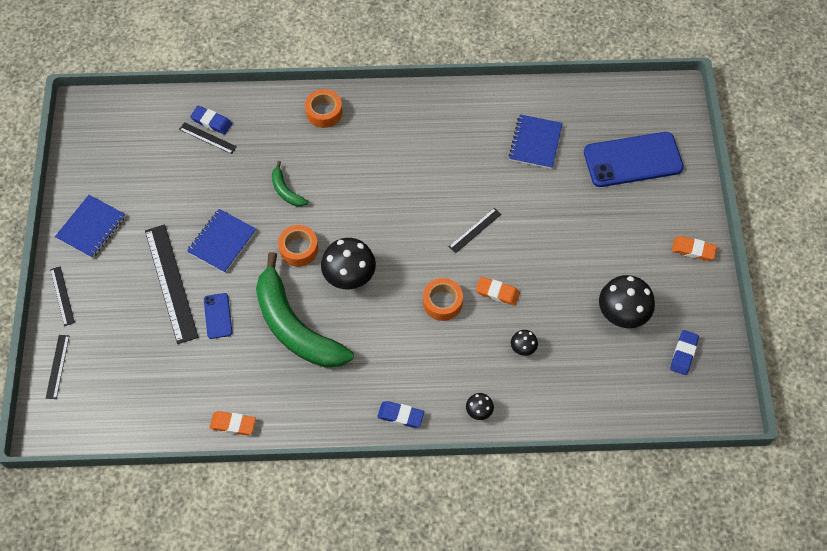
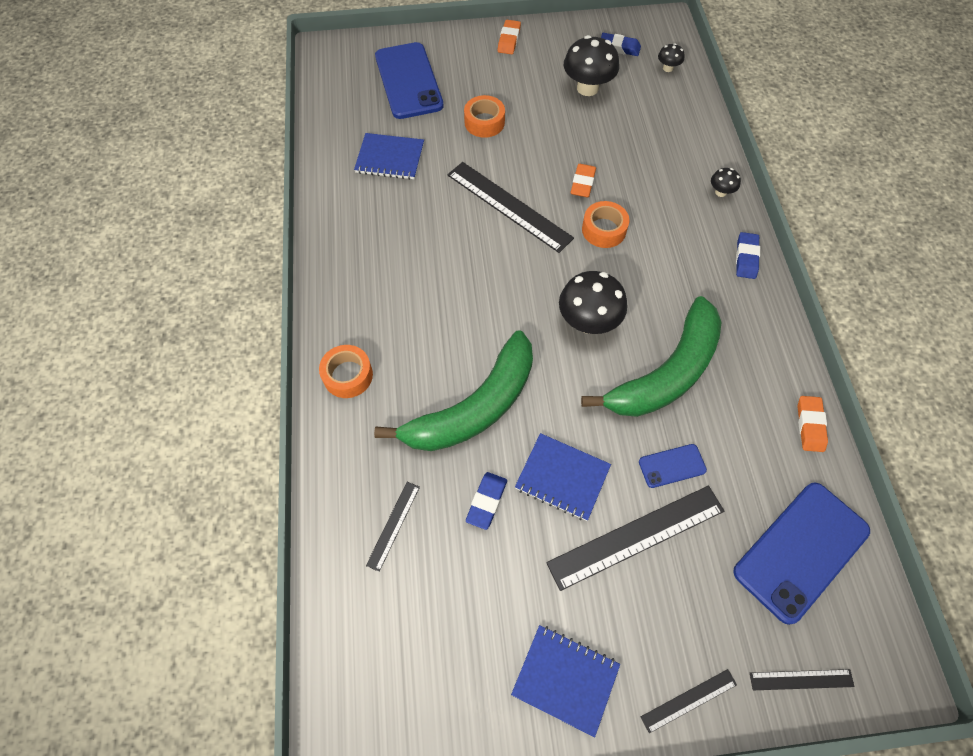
camera: 95 degrees left, 0 degrees up
blue eraser [190,106,232,135] -> blue eraser moved to [466,472,507,530]
green banana [271,161,308,207] -> green banana [374,330,533,451], size x2.34
orange tape [278,225,318,266] -> orange tape moved to [464,95,505,138]
black ruler [449,208,501,253] -> black ruler [447,162,574,253], size x2.02
black mushroom [511,330,538,356] -> black mushroom moved to [658,43,685,72]
none -> blue phone [733,483,870,625]

